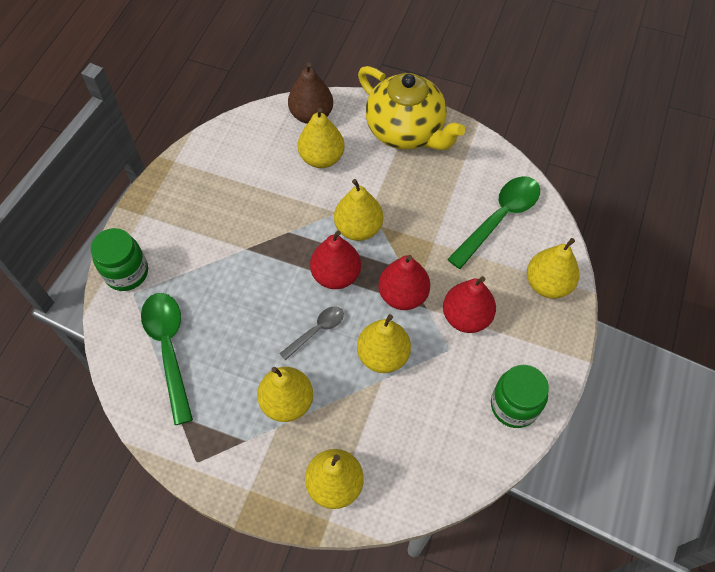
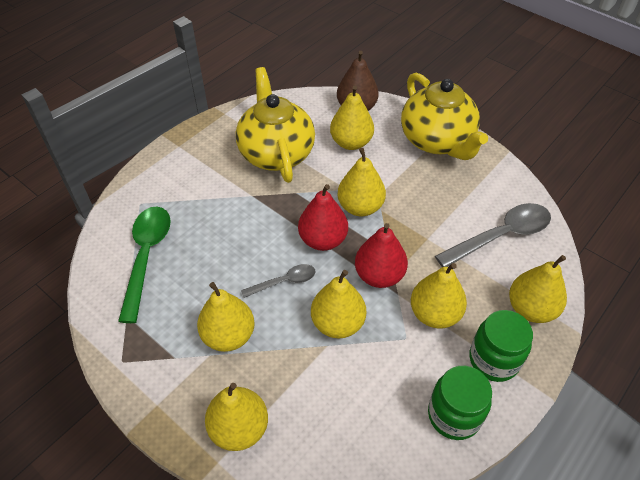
camera: 20 degrees right, 10 degrees down
green jar [91,228,148,291] -> green jar moved to [469,310,533,382]
red pear [443,276,496,333] -> yellow pear [411,263,467,329]
green spoon [447,176,540,269] -> grey spoon [435,203,551,267]
none -> yellow teapot [236,67,315,183]

